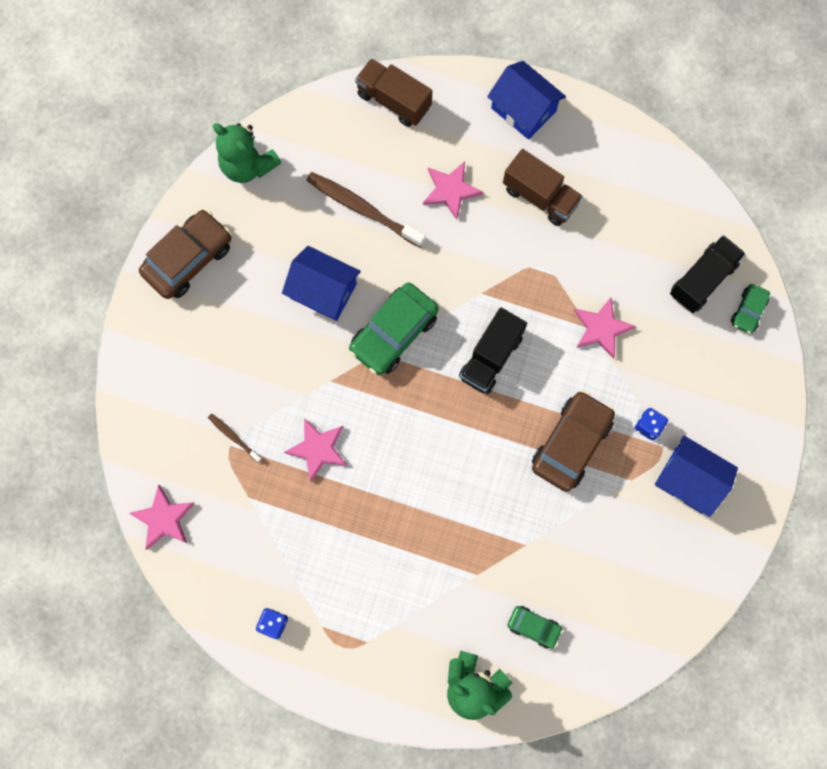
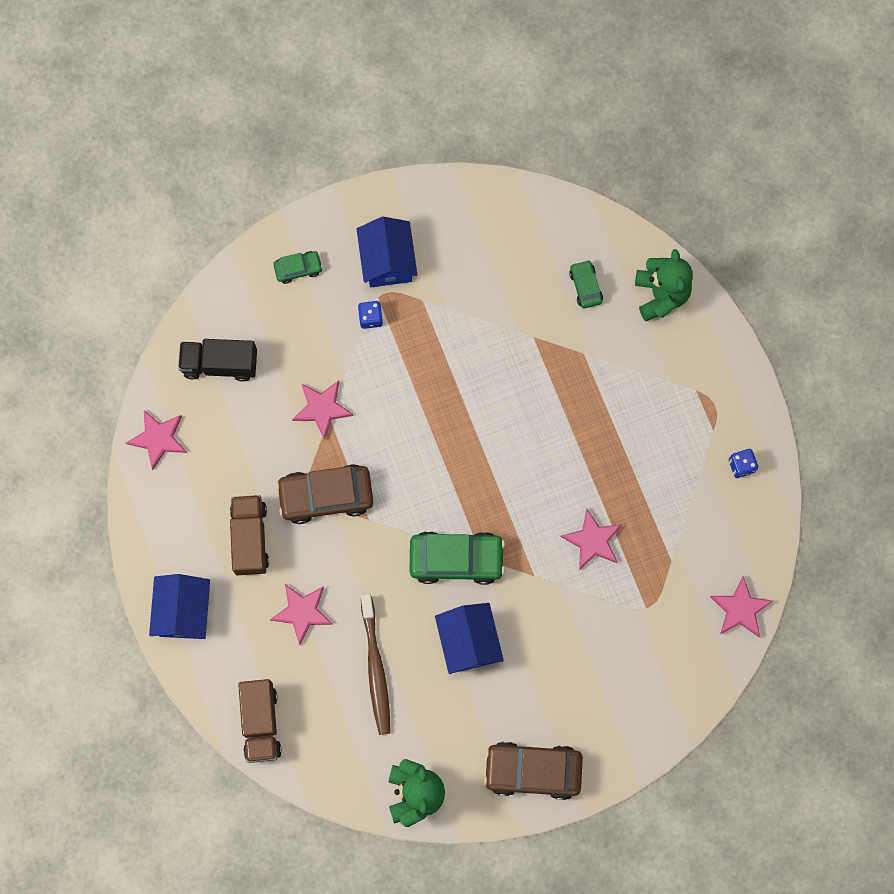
camera: 130 degrees left, 0 degrees up
brown toothbrush [208,414,262,463] -> none
black truck [459,307,527,394] -> none
brown car [532,391,615,492] -> brown car moved to [276,464,373,524]
green car [731,284,770,334] -> green car moved to [273,251,323,284]
none -> pink star [126,410,187,470]

